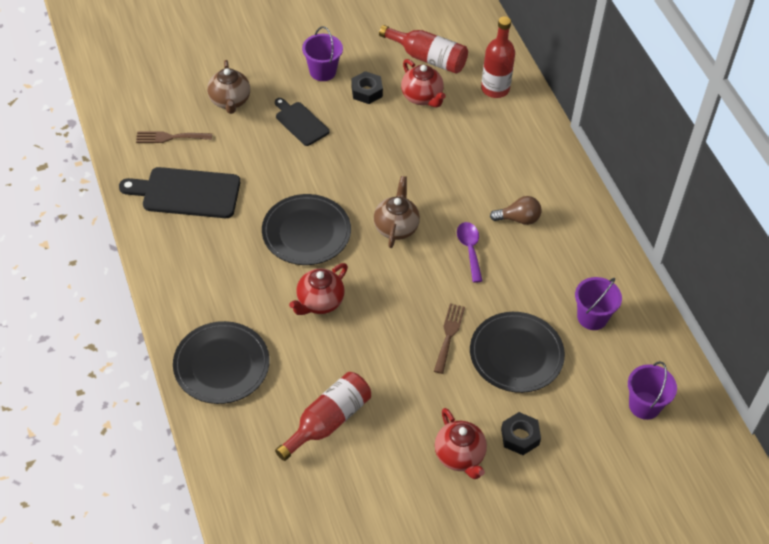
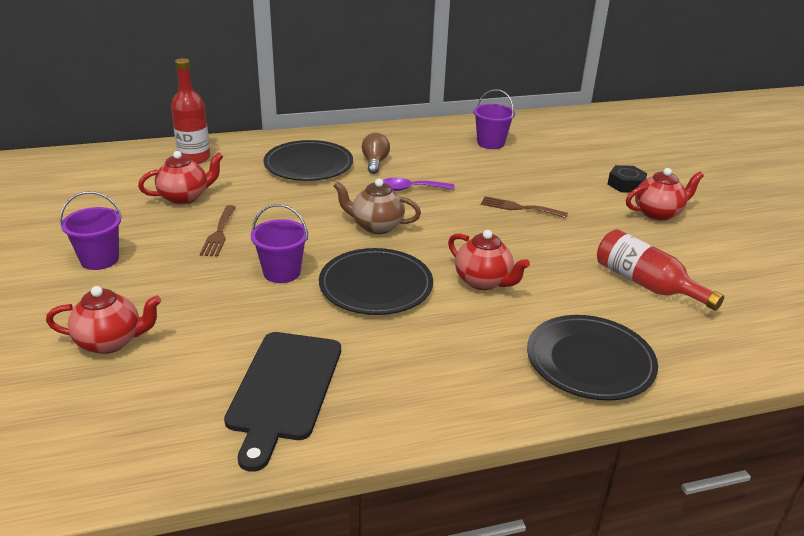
camera: 85 degrees left, 20 degrees down
brown fork [136,131,212,143] -> brown fork moved to [200,205,236,257]
brown teapot [207,60,250,114] -> red teapot [46,286,161,354]
black cutting board [275,98,329,146] -> none
black nut [351,71,383,104] -> none
red bottle [379,25,468,74] -> none
black plate [470,312,565,393] -> black plate moved to [263,140,353,181]
purple bucket [628,361,677,420] -> purple bucket moved to [251,204,308,283]

